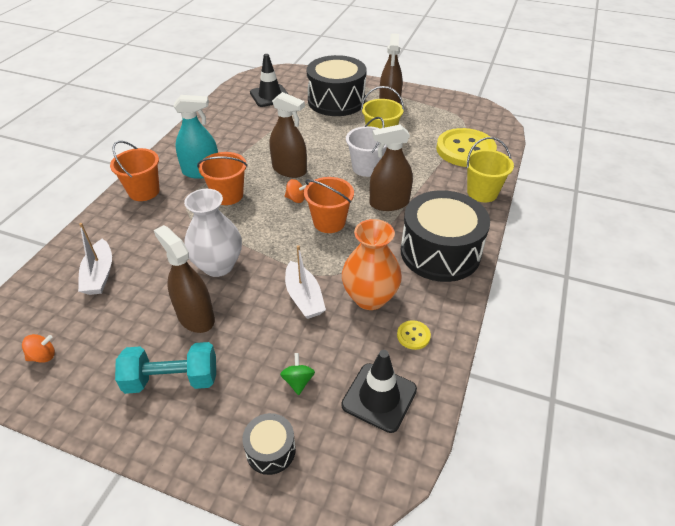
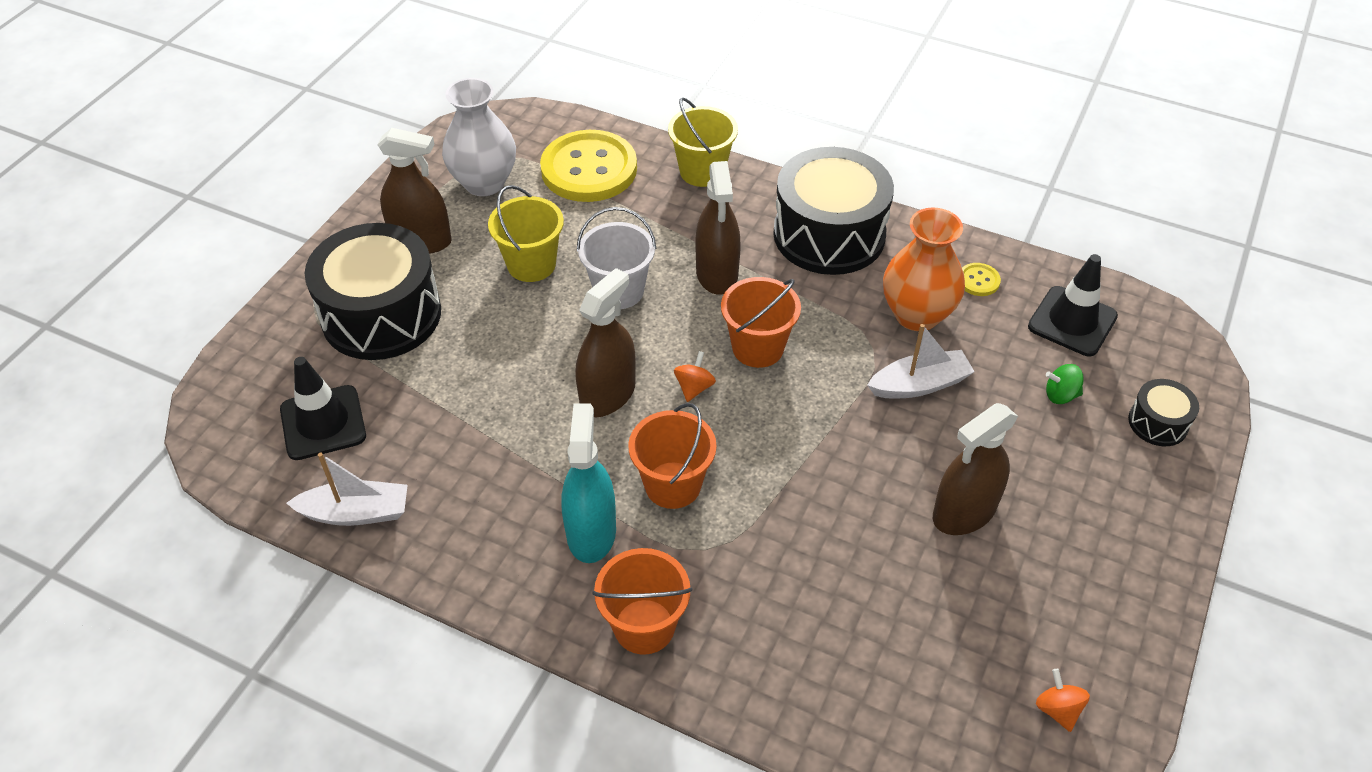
camera: 85 degrees left, 5 degrees up
white boat [78,223,112,295] -> white boat moved to [286,453,408,526]
turquoise dumbbell [115,342,216,394] -> none
white vase [184,189,242,277] -> white vase moved to [442,78,516,196]

